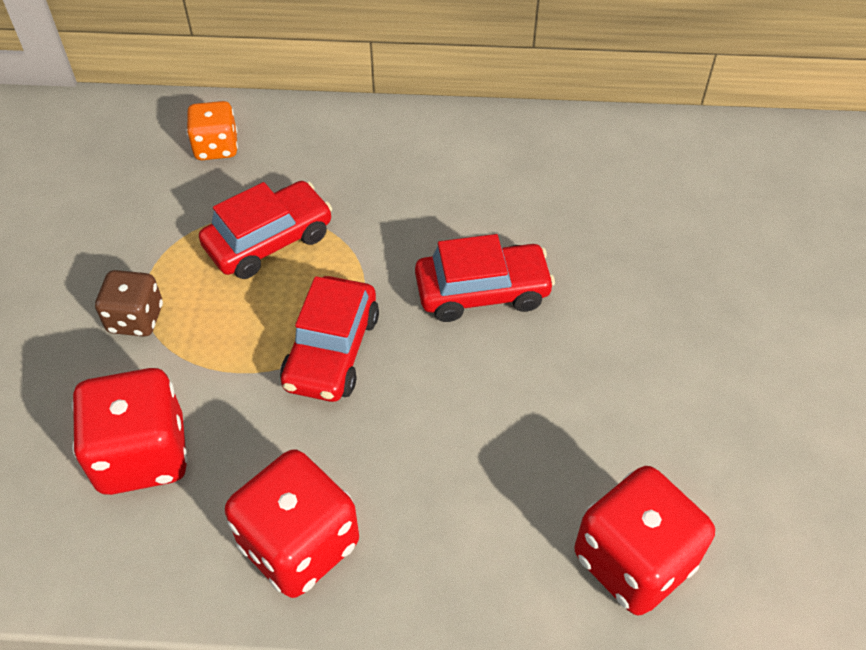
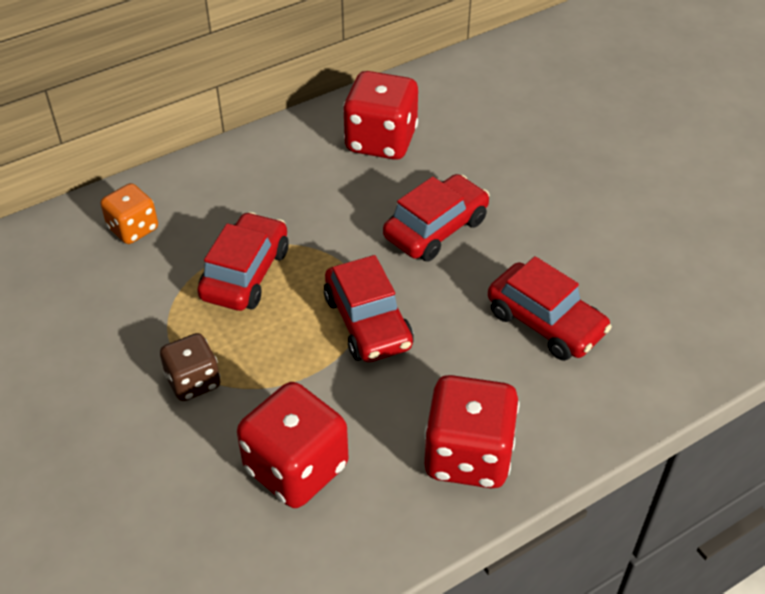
camera: 35 degrees left, 5 degrees down
red dice [574,466,715,615] -> red dice moved to [343,71,418,160]
none -> red car [488,256,612,361]

